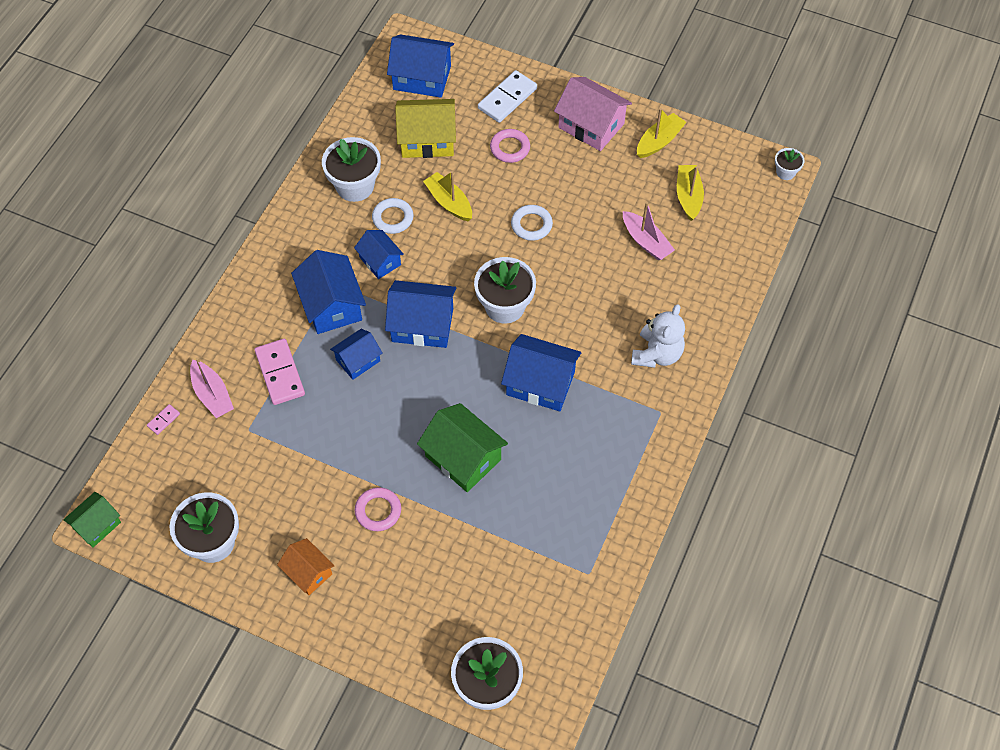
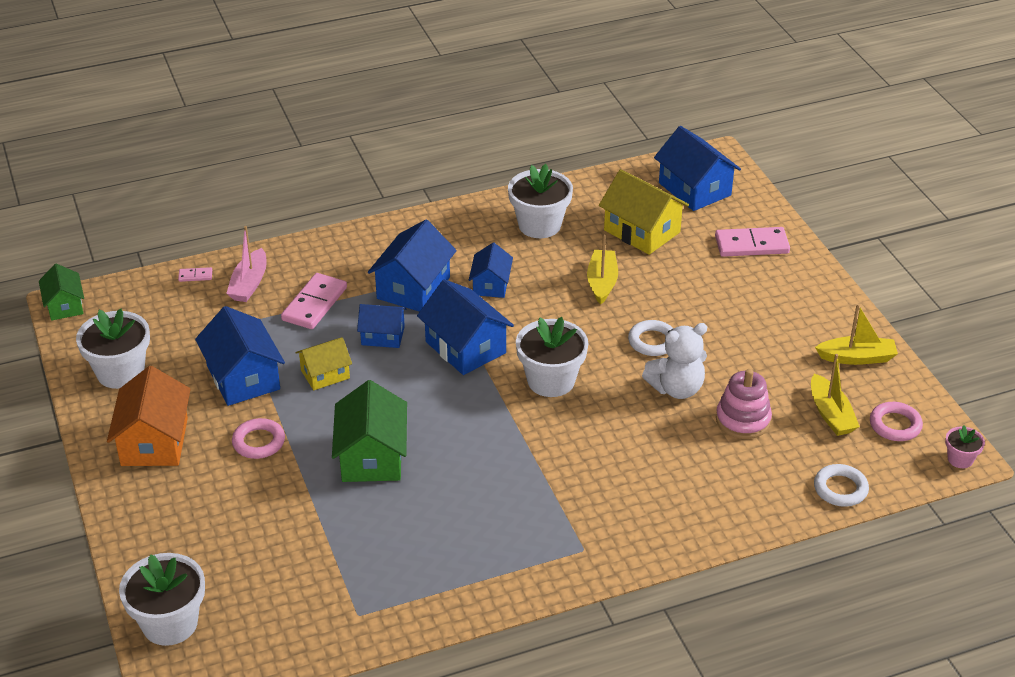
camera: 45 degrees right, 20 degrees down
green house [63,492,121,547] -> green house turned 75 degrees clockwise [39,264,84,321]
orange house [277,538,335,595] -> orange house [107,366,191,466], size x1.64
white ring [372,198,414,234] -> white ring moved to [814,464,869,507]
white domino [478,70,537,123] -> pink domino [715,227,790,257]
pink ring [490,129,530,163] -> pink ring moved to [870,402,923,441]
blue house [501,334,581,411] -> blue house moved to [195,306,285,406]
pink house [554,77,632,151] -> none
pink boat [623,202,675,260] -> pink stacking toy [716,369,772,439]
white teddy bear [631,304,685,368] -> white teddy bear moved to [642,323,707,399]
yellow boat [677,165,704,221] -> yellow boat turned 120 degrees clockwise [811,354,860,436]
white flower pot [775,148,805,180] -> pink flower pot [945,425,985,468]
none -> yellow house [296,337,352,390]

